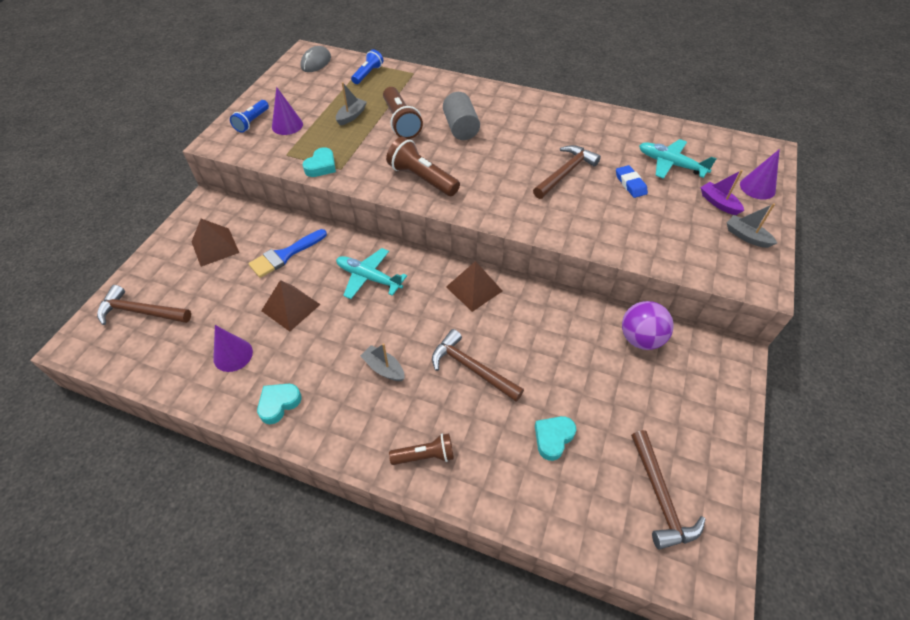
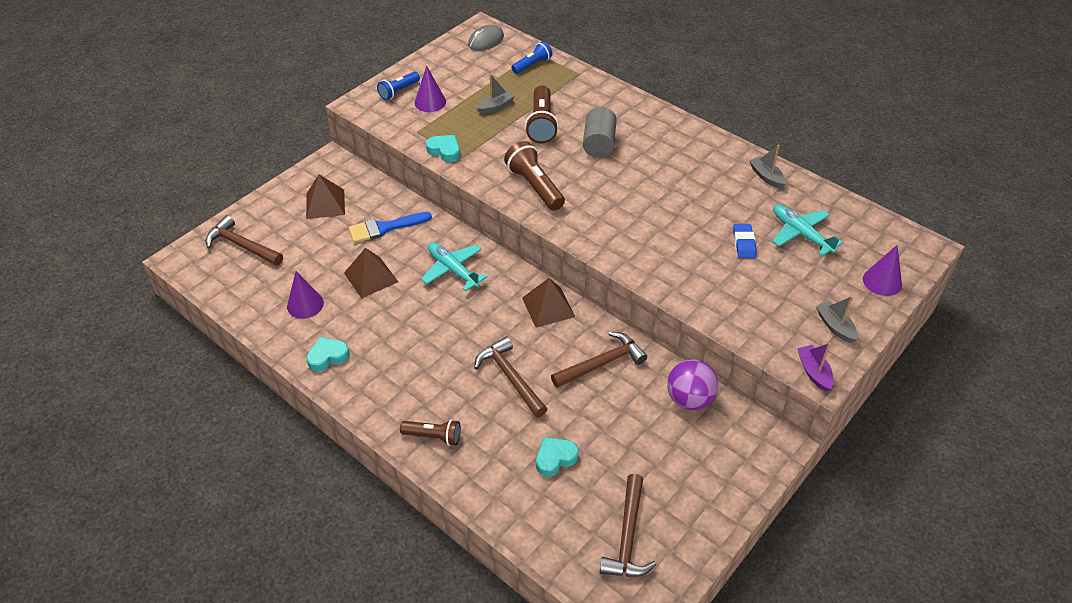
camera: 20 degrees right, 5 degrees down
turquoise heart [303,147,336,177] -> turquoise heart turned 105 degrees counterclockwise [426,135,460,162]
grey boat [360,343,405,381] -> grey boat moved to [750,145,786,189]
brown hammer [533,145,601,199] -> brown hammer moved to [551,332,647,388]
purple boat [700,170,744,215] -> purple boat moved to [797,343,833,392]

